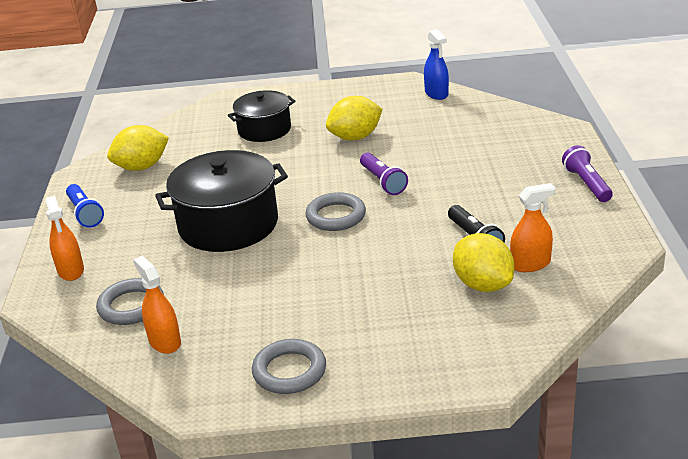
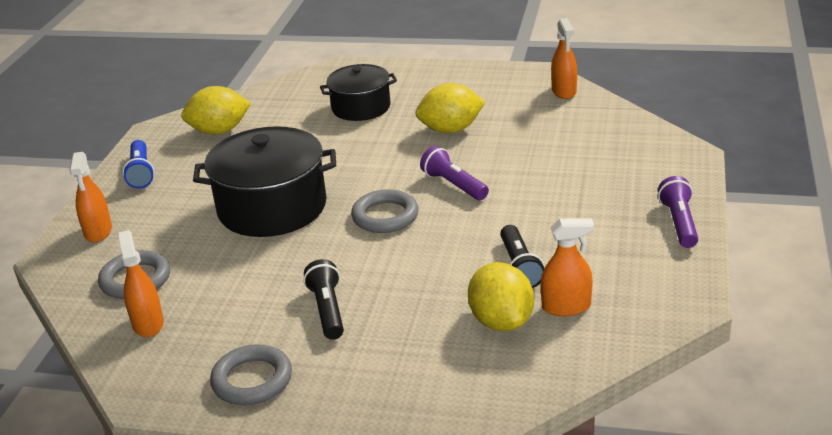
camera: 15 degrees right, 0 degrees up
purple flashlight [360,152,408,195] -> purple flashlight turned 150 degrees clockwise [420,146,489,200]
blue spray bottle [424,29,449,100] -> orange spray bottle [551,18,577,99]
none -> black flashlight [303,259,344,340]

